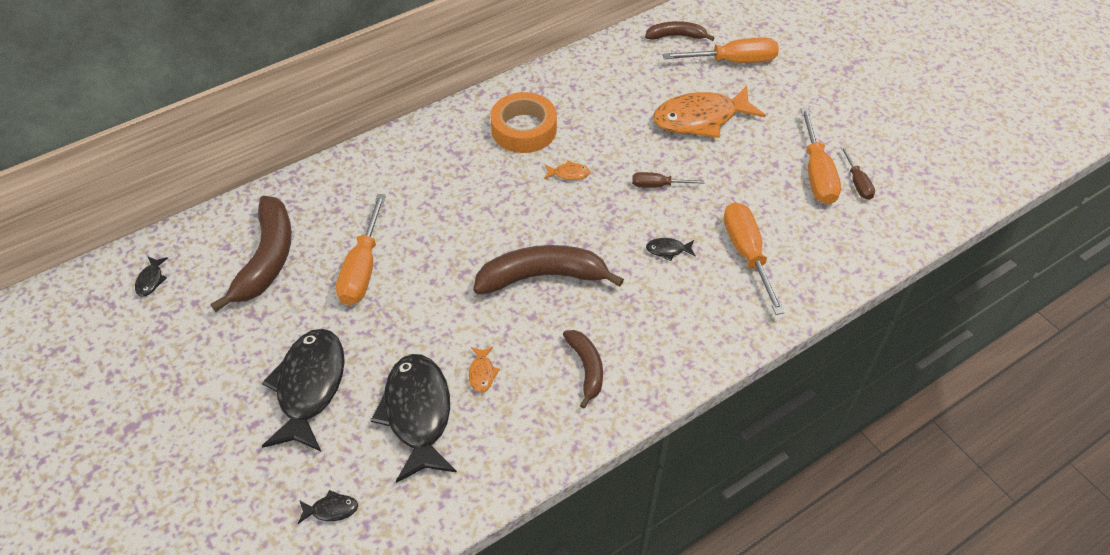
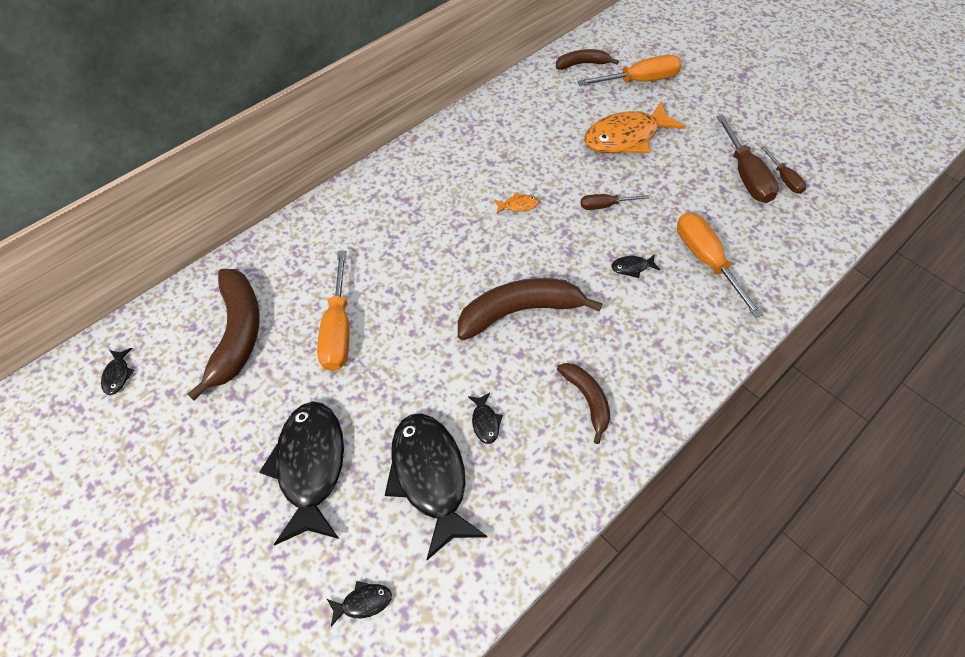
camera: 10 degrees left, 5 degrees up
orange fish [469,347,500,393] -> black fish [468,393,503,444]
orange tape [490,92,557,153] -> none
orange screwdriver [800,108,841,205] -> brown screwdriver [716,115,779,203]

